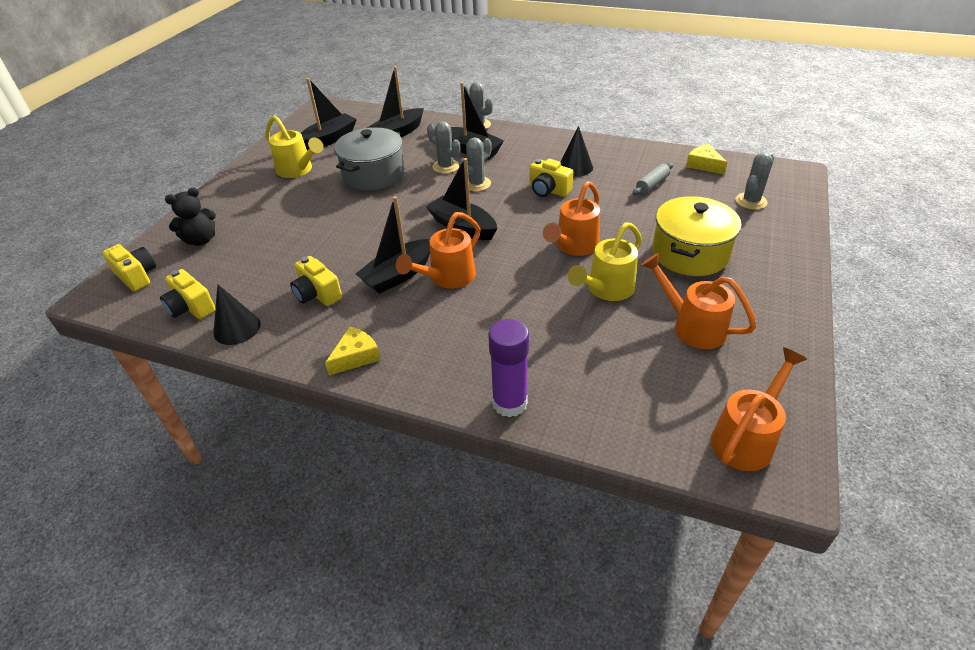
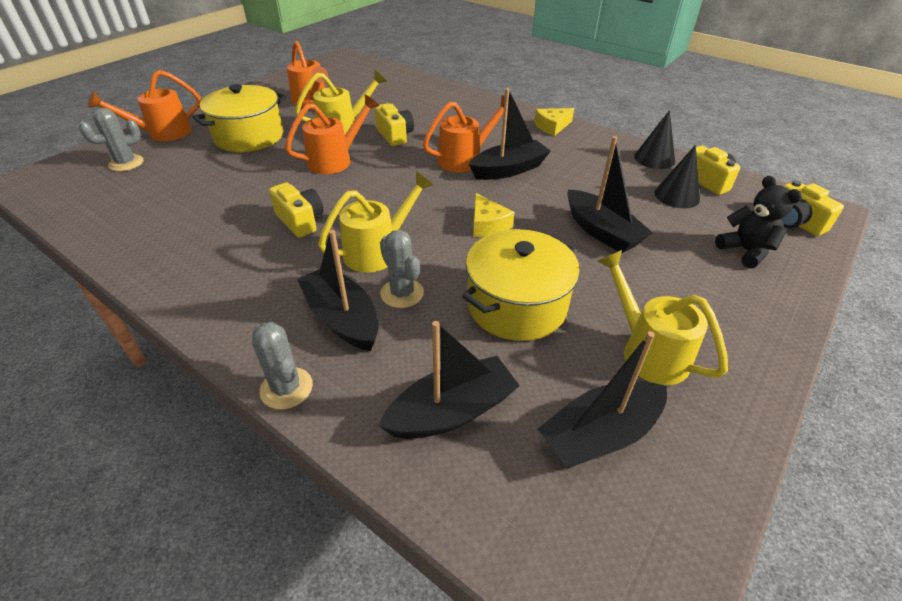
camera: 165 degrees left, 0 degrees up
black teddy bear [165,187,216,246] -> black teddy bear turned 75 degrees clockwise [715,176,802,268]
yellow camera [290,256,342,306] -> yellow camera moved to [374,103,414,146]
grey pot [334,127,405,191] -> yellow pot [462,229,580,341]
black boat [426,158,497,240] -> black boat moved to [567,136,653,253]
grey cactus [459,137,492,191] -> yellow watering can [318,172,434,273]
purple glue stick [488,319,529,417] -> none
black cone [560,126,593,177] -> black cone moved to [655,145,700,208]
grey rolling pin [632,163,673,195] -> none
yellow cheese [686,144,728,174] -> yellow cheese moved to [473,193,514,237]
orange watering can [711,347,807,471] -> orange watering can moved to [88,70,201,141]

